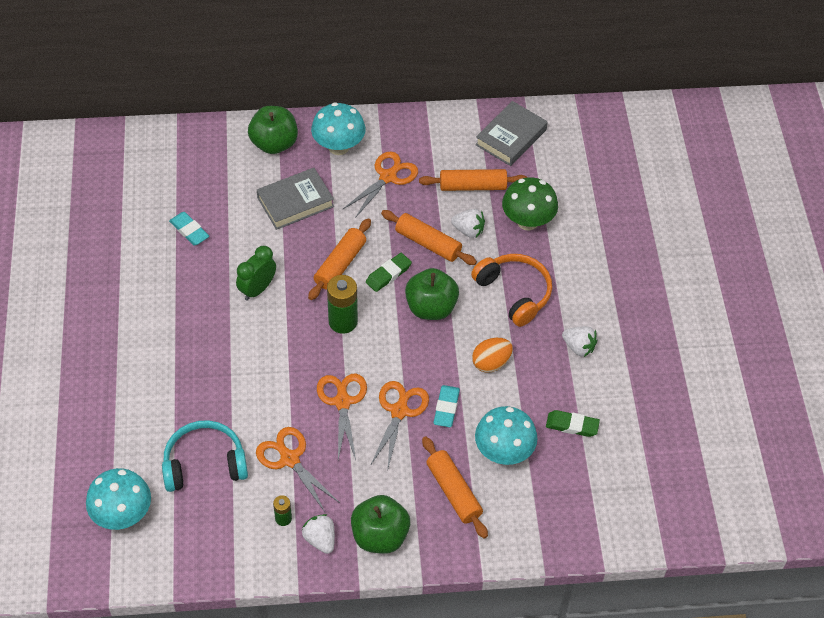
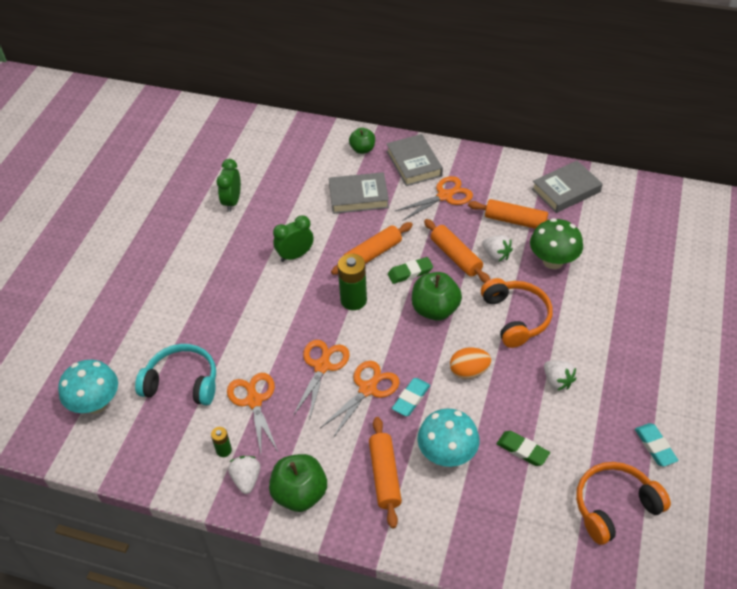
camera: 25 degrees right, 5 degrees down
turquoise eraser [169,212,209,246] -> turquoise eraser moved to [635,423,679,467]
green apple [248,106,298,154] -> green apple [349,128,375,154], size x0.62
turquoise mushroom [311,102,365,155] -> grey book [386,134,443,186]
none -> green clock [217,159,241,212]
none -> orange headphones [576,462,671,545]

